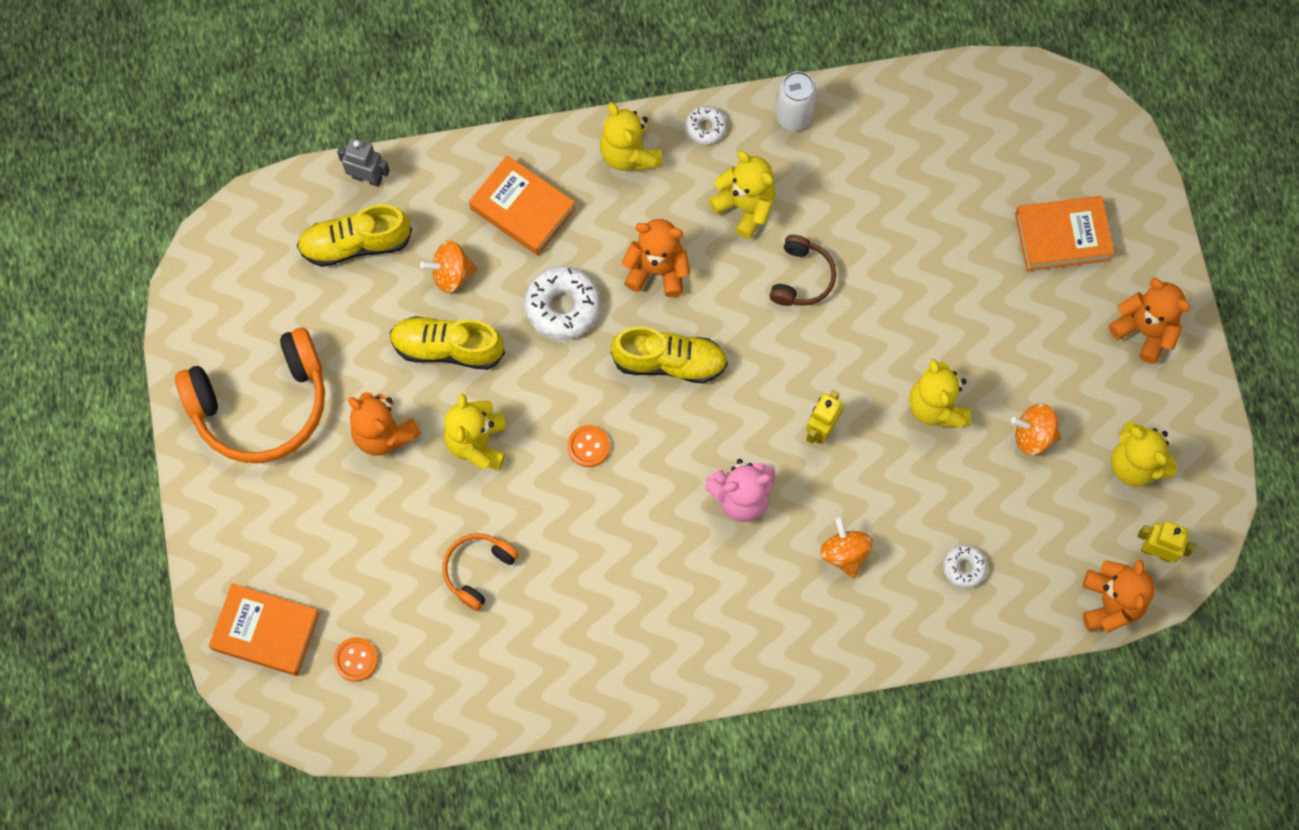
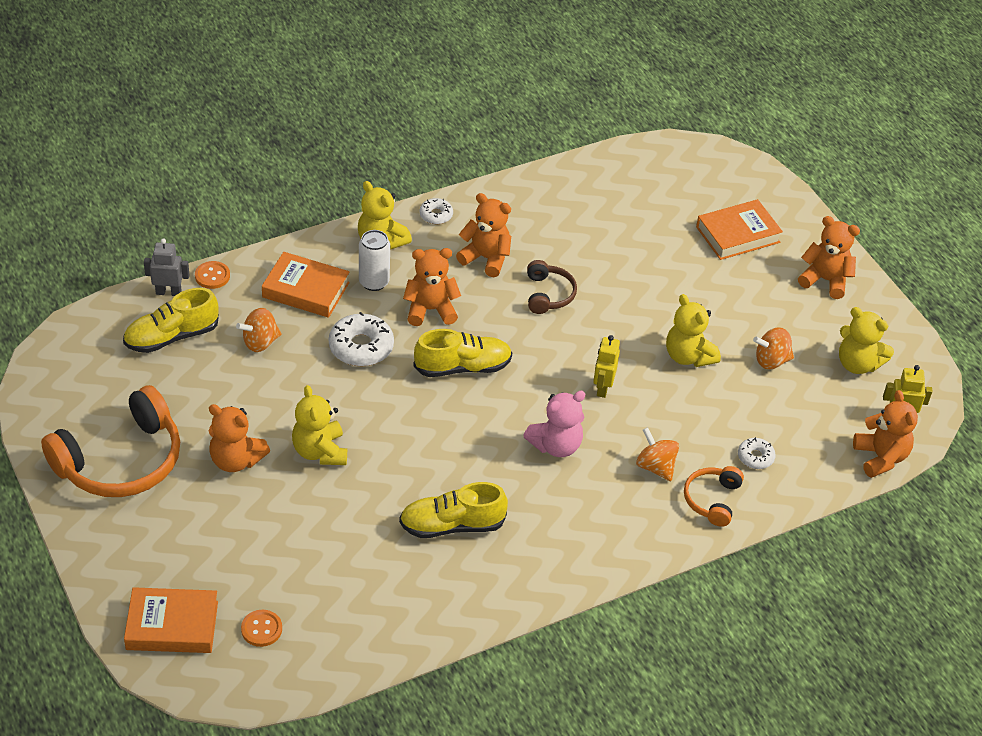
camera: 20 degrees left, 25 degrees down
yellow shoe [389,316,505,370] -> yellow shoe moved to [399,482,508,538]
orange headphones [442,533,519,611] -> orange headphones moved to [684,466,744,527]
orange button [567,425,610,467] -> orange button moved to [195,261,230,289]
yellow teddy bear [709,151,775,239] -> orange teddy bear [456,193,511,277]
white can [776,71,817,131] -> white can moved to [359,230,390,291]

